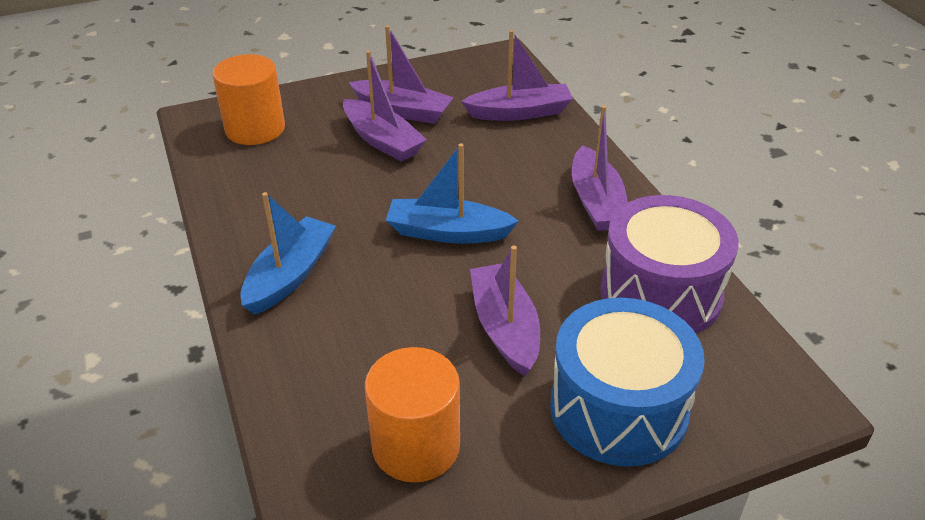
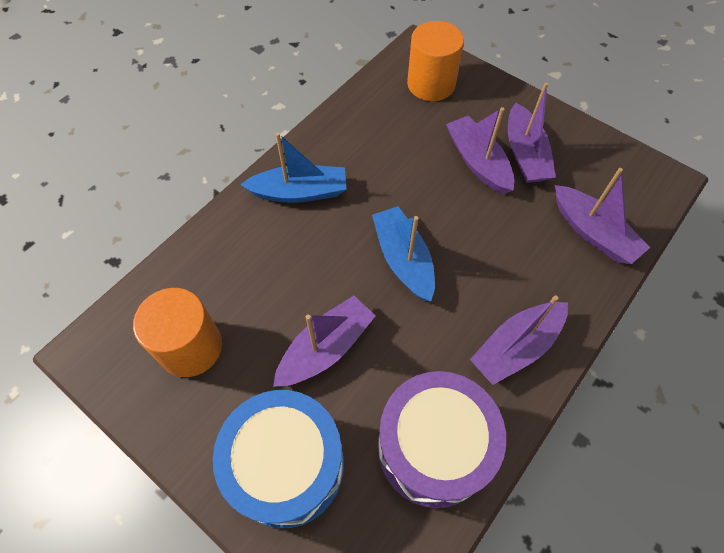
camera: 60 degrees right, 20 degrees up
purple boat [343,51,427,162] -> purple boat turned 135 degrees clockwise [446,107,514,194]

